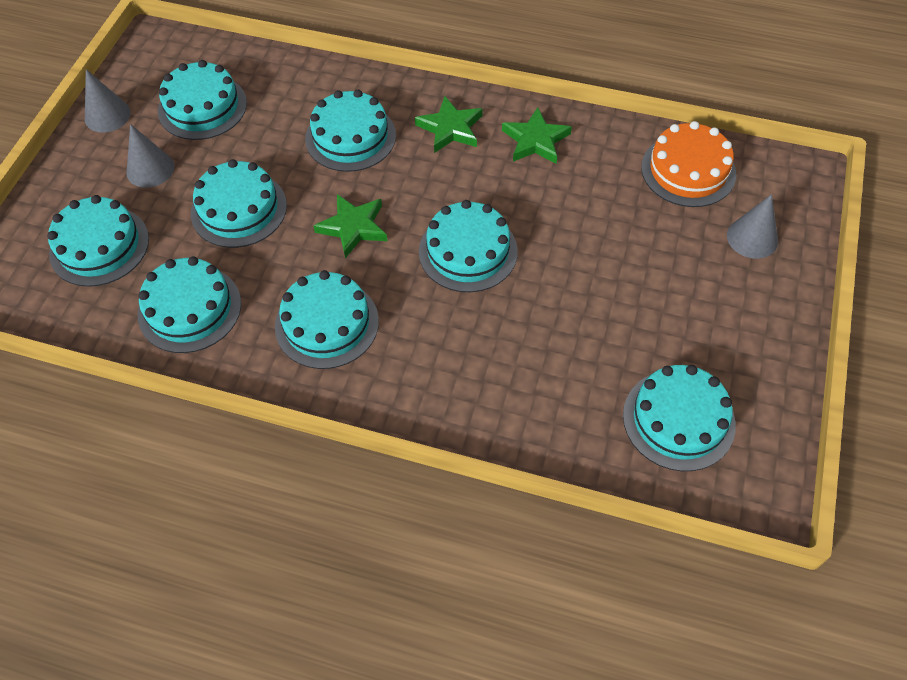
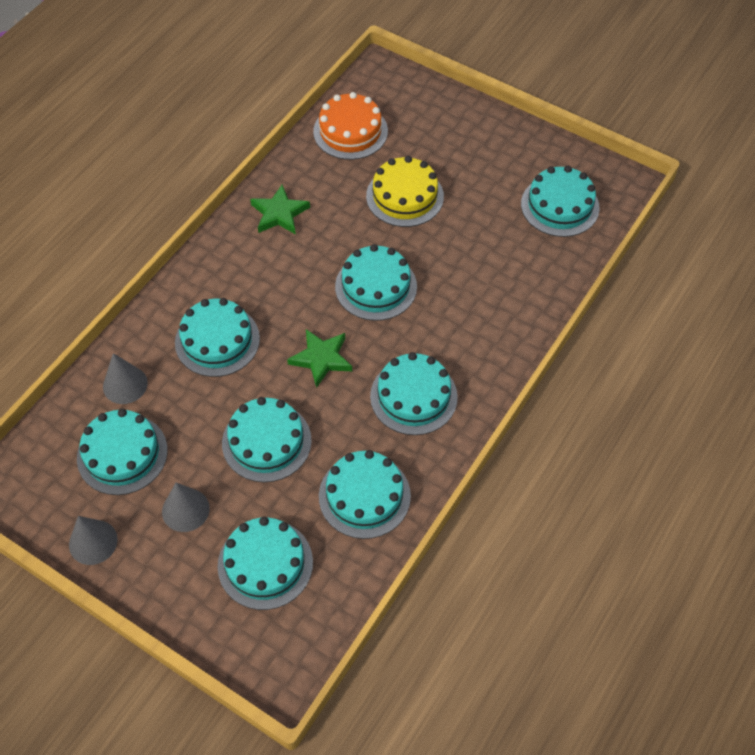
camera: 75 degrees left, 0 degrees up
green star [415,96,483,153] -> none
grey cone [727,194,778,259] -> grey cone moved to [103,353,148,404]
none -> yellow cake [366,156,444,227]

